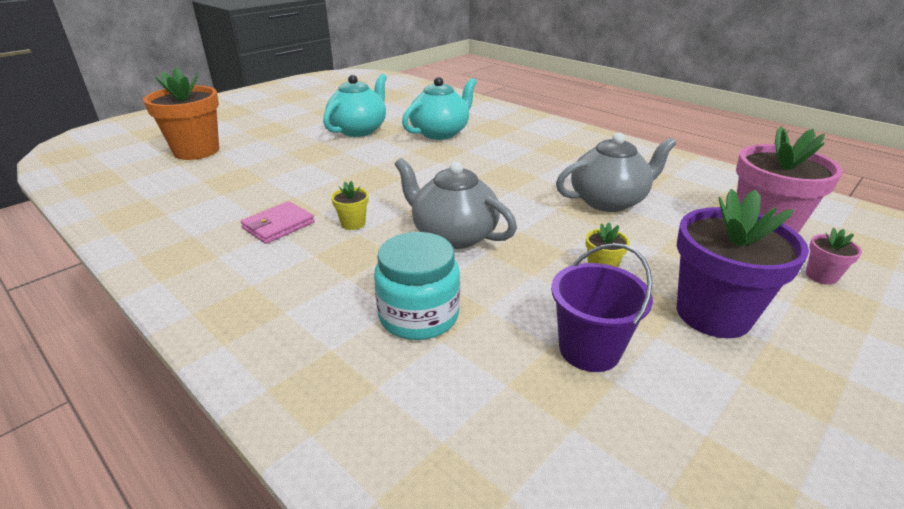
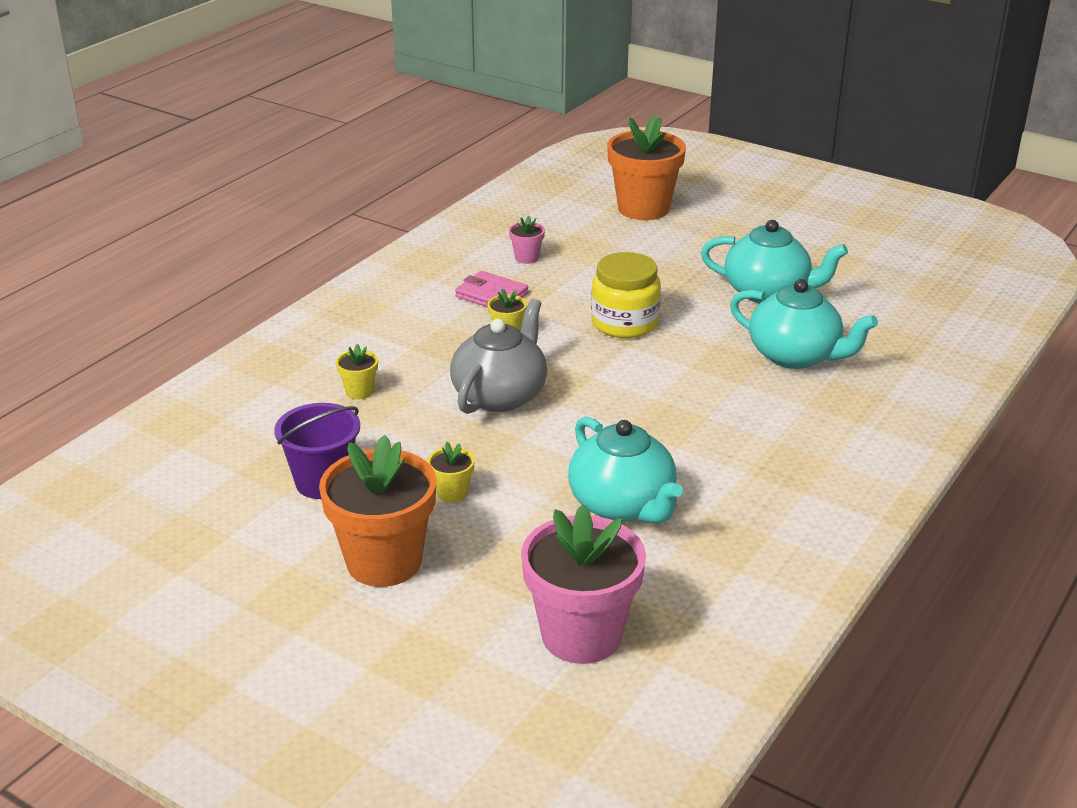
camera: 80 degrees right, 0 degrees up
turquoise jar [374,232,460,340] -> yellow flower pot [336,344,378,399]
grey teapot [556,132,676,212] -> turquoise teapot [568,416,683,524]
purple flower pot [677,189,809,338] -> orange flower pot [319,435,437,587]
pink flower pot [806,228,862,285] -> pink flower pot moved to [509,216,545,264]
none -> yellow jar [591,252,661,338]

